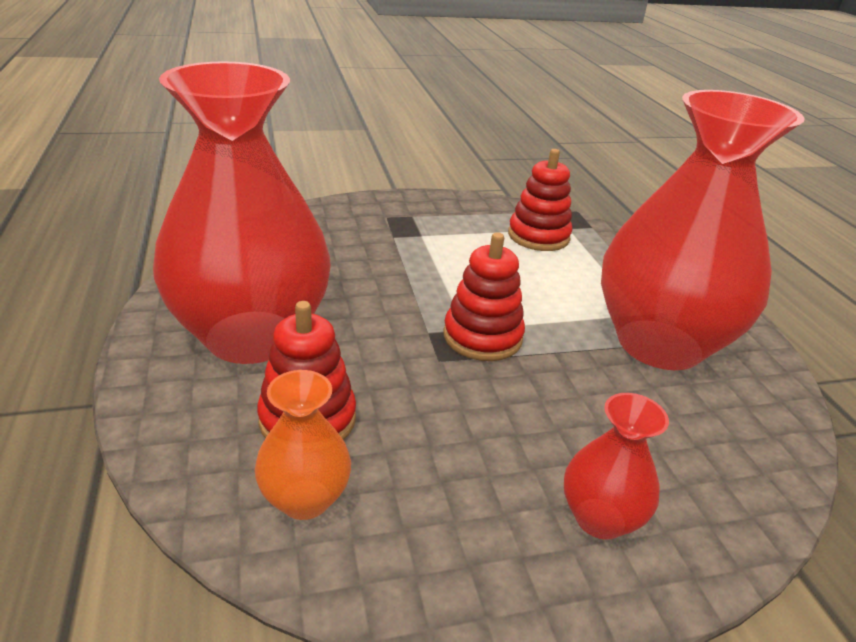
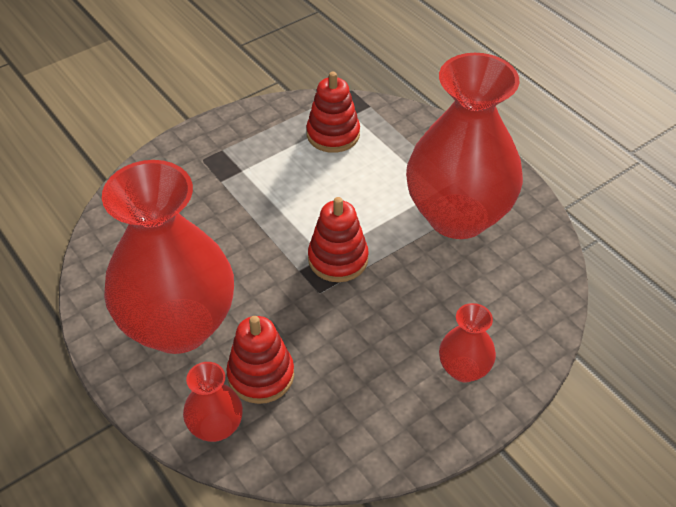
camera: 20 degrees left, 15 degrees up
orange vase [255,370,351,520] -> none
none -> red vase [183,362,243,442]

